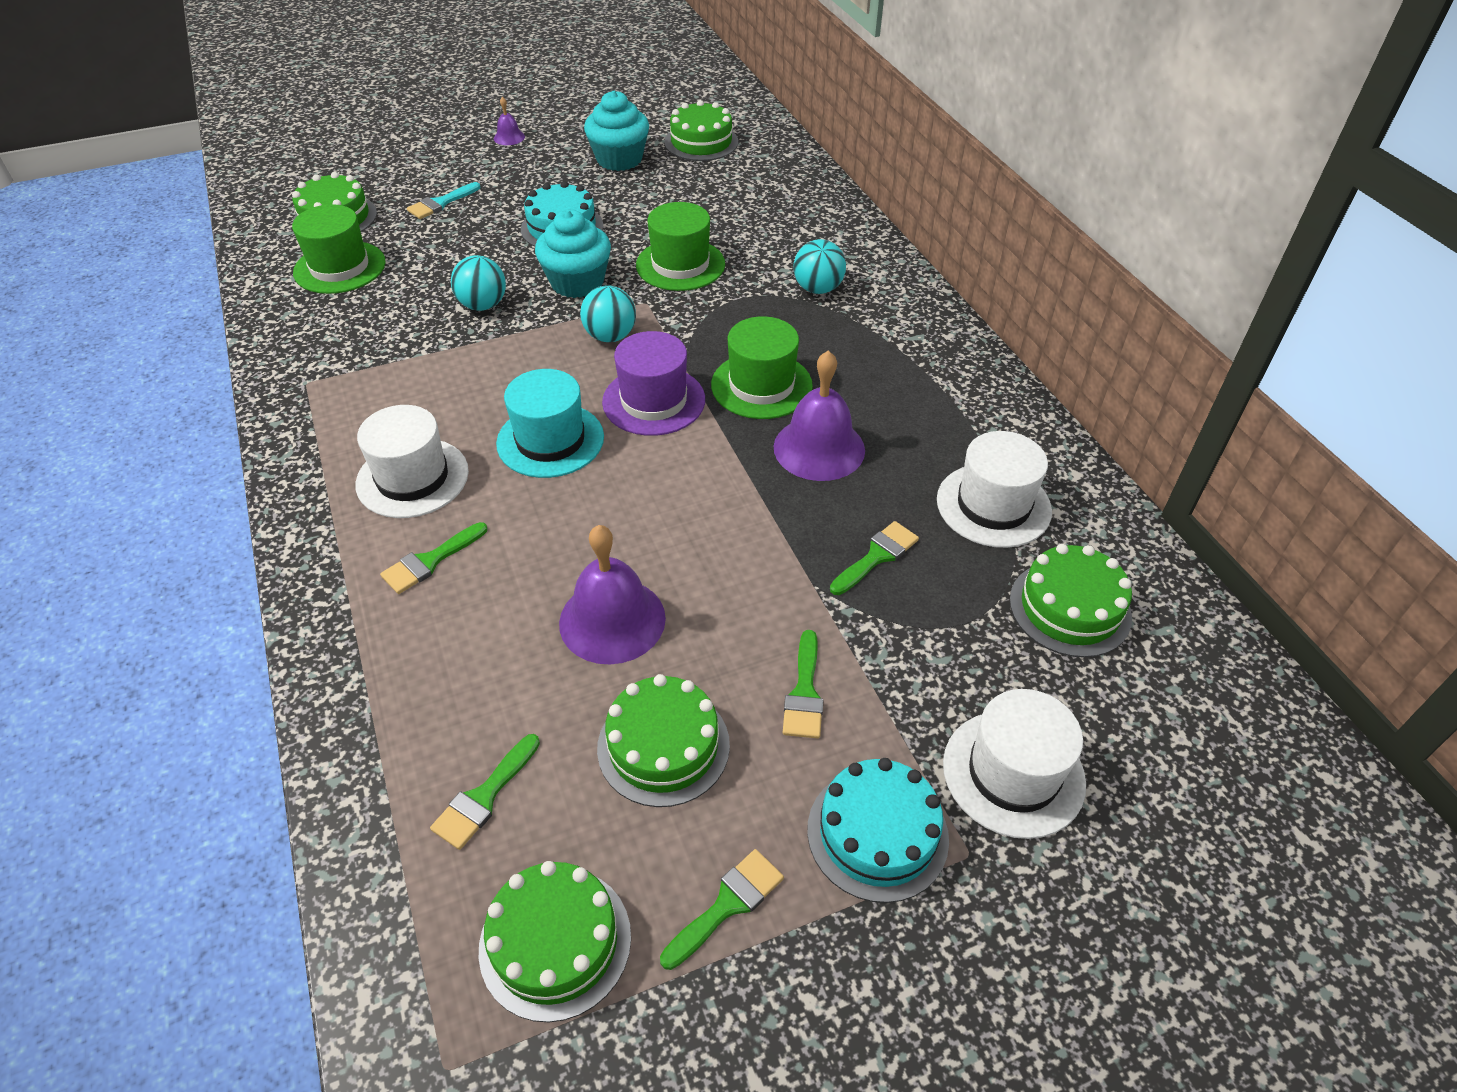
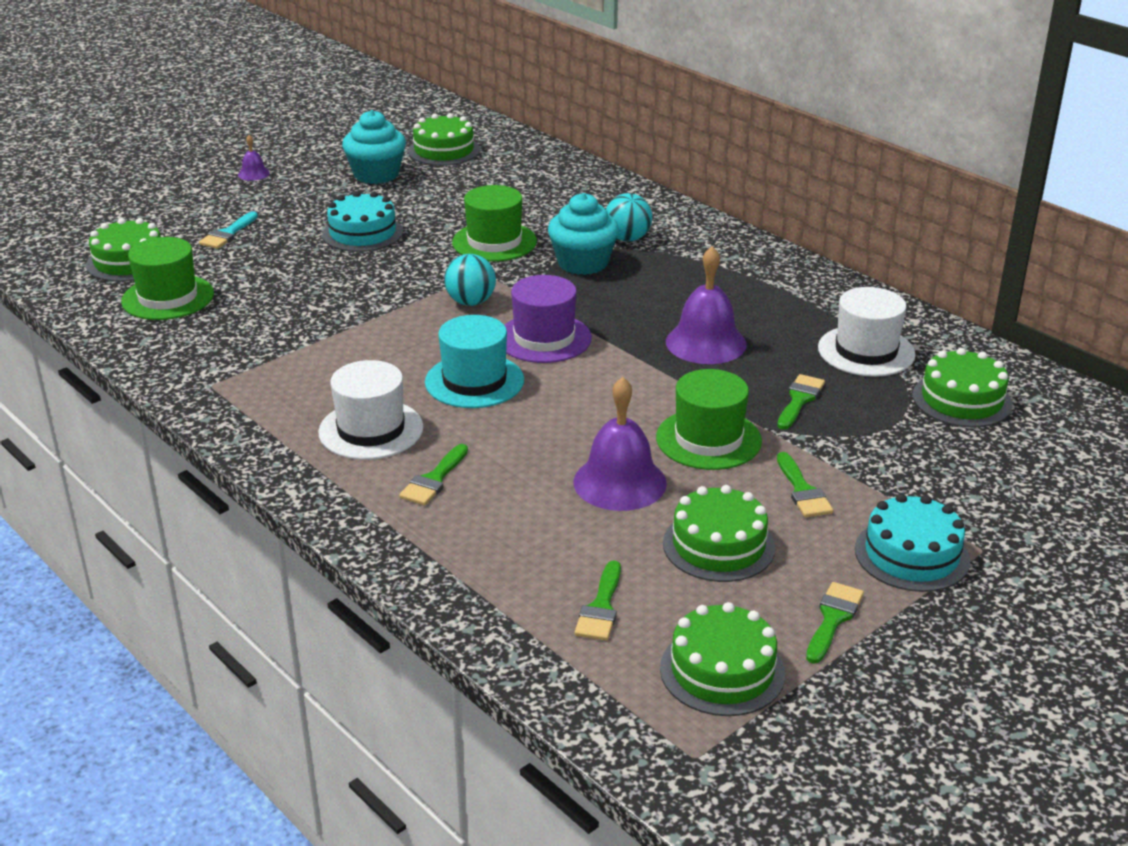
camera: 20 degrees left, 15 degrees down
turquoise ball [451,255,506,311] -> none
turquoise cupcake [535,209,611,298] -> turquoise cupcake moved to [548,193,619,275]
green hat [711,316,813,419] -> green hat moved to [656,369,762,470]
white hat [943,689,1086,839] -> none

